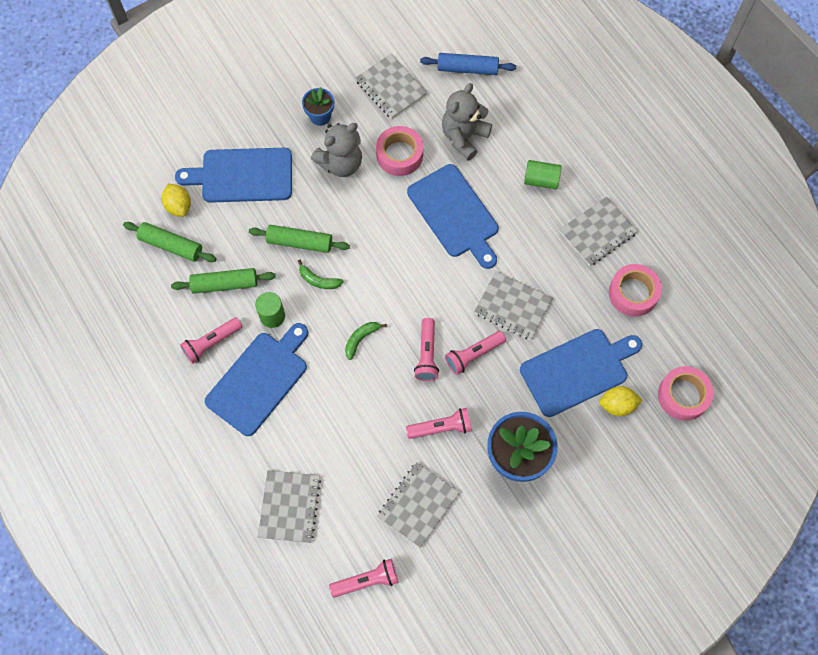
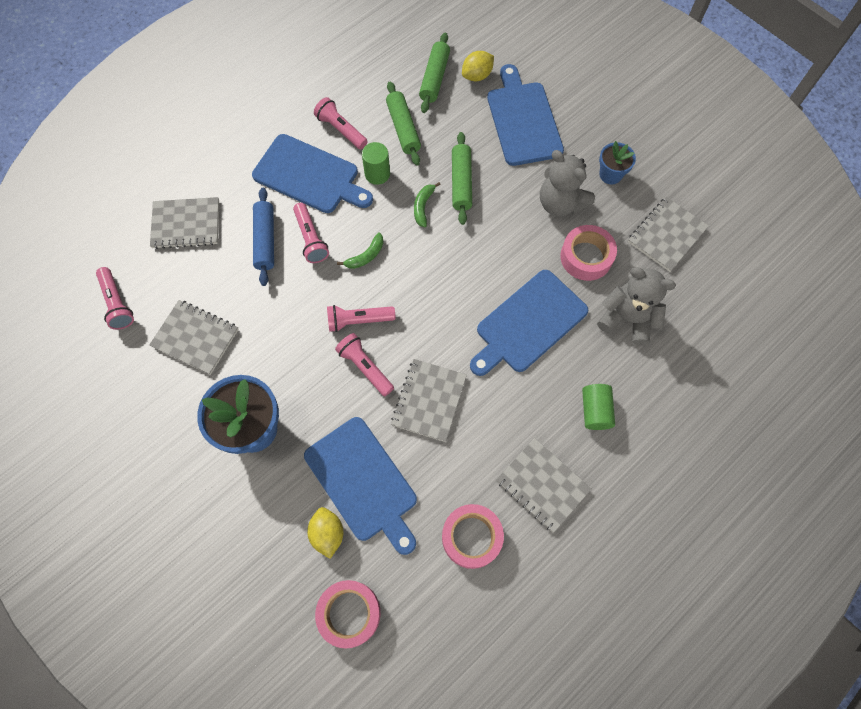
camera: 80 degrees right, 0 degrees up
green banana [345,322,387,360] -> green banana turned 105 degrees clockwise [337,233,383,269]
pink flashlight [406,408,472,439] -> pink flashlight moved to [293,203,329,263]
blue rolling pin [420,53,516,75] -> blue rolling pin moved to [253,188,274,286]

